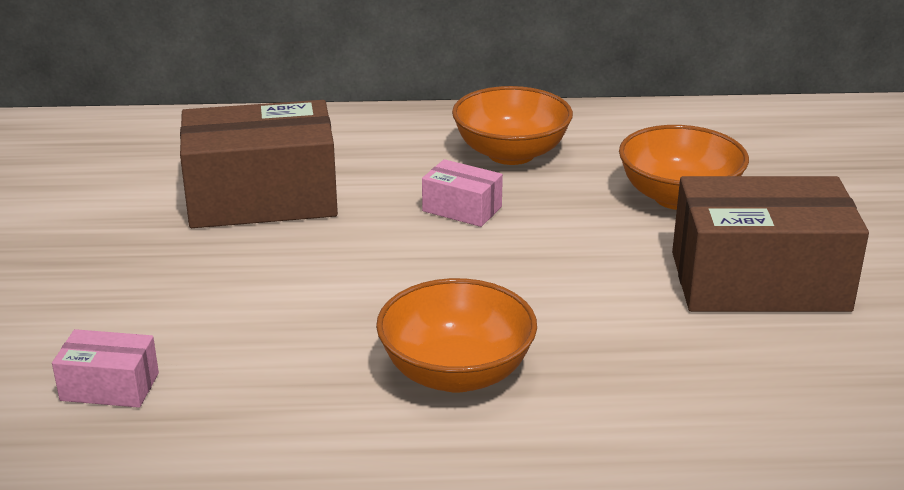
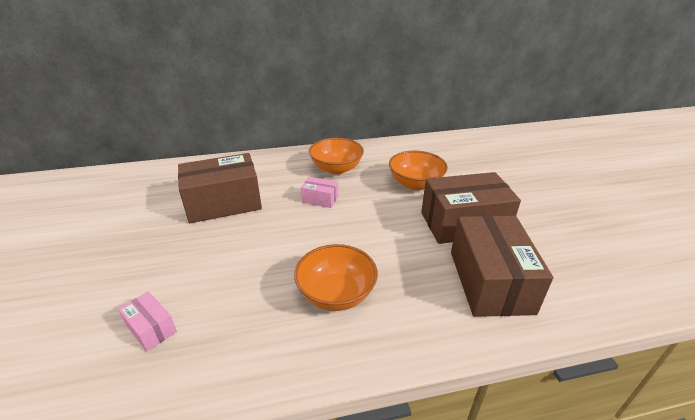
camera: 10 degrees left, 5 degrees up
pink box [52,329,159,408] -> pink box turned 45 degrees clockwise [118,291,177,351]
none -> brown box [451,216,553,317]

